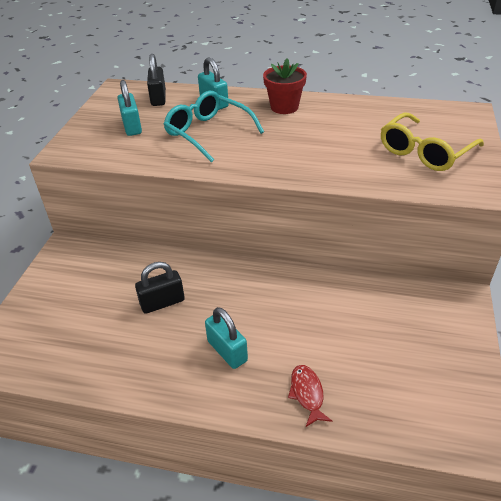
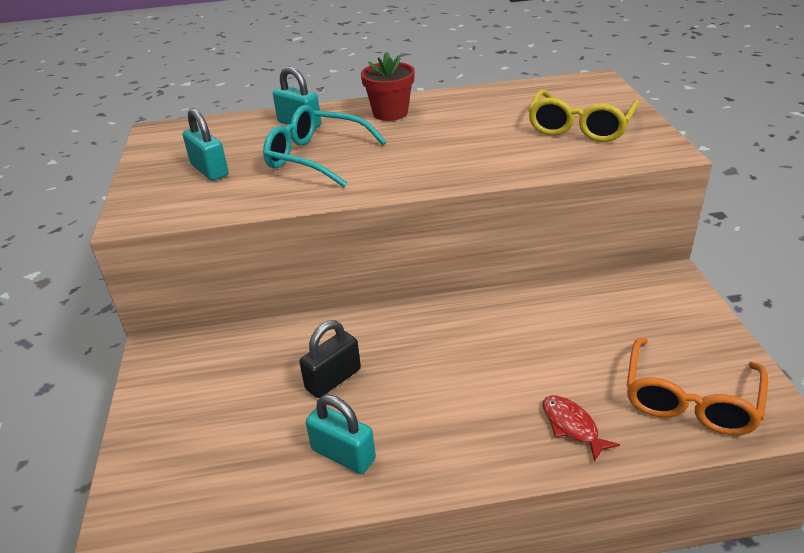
camera: 20 degrees left, 5 degrees down
black padlock [147,54,166,106] -> none
turquoise padlock [205,307,248,369] -> turquoise padlock moved to [306,395,376,474]
none -> orange glasses [627,338,768,435]

